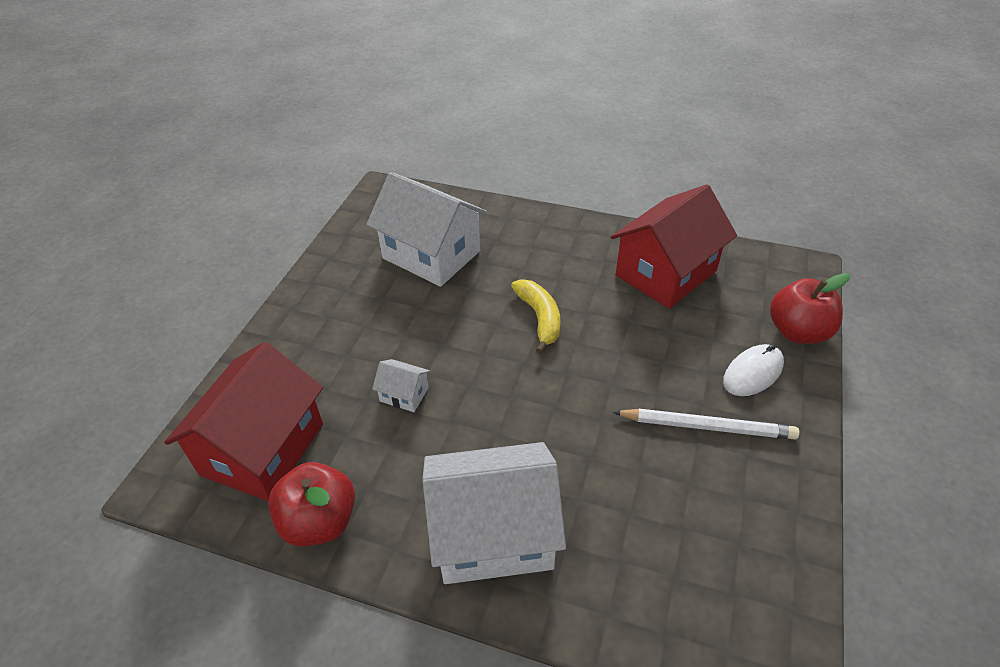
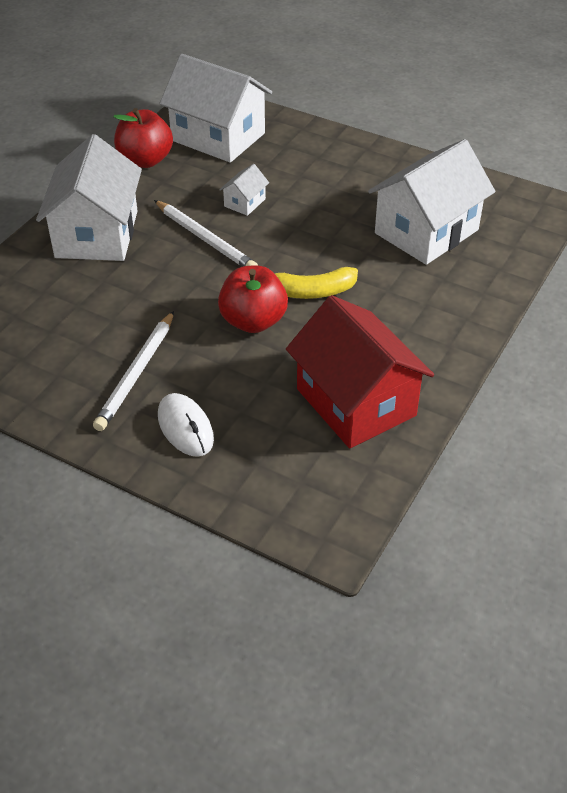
camera: 100 degrees right, 0 degrees up
red house [164,342,323,501] -> white house [159,54,272,163]
red apple [770,273,850,344] -> red apple moved to [218,265,288,333]
none -> white pencil [154,200,258,267]

